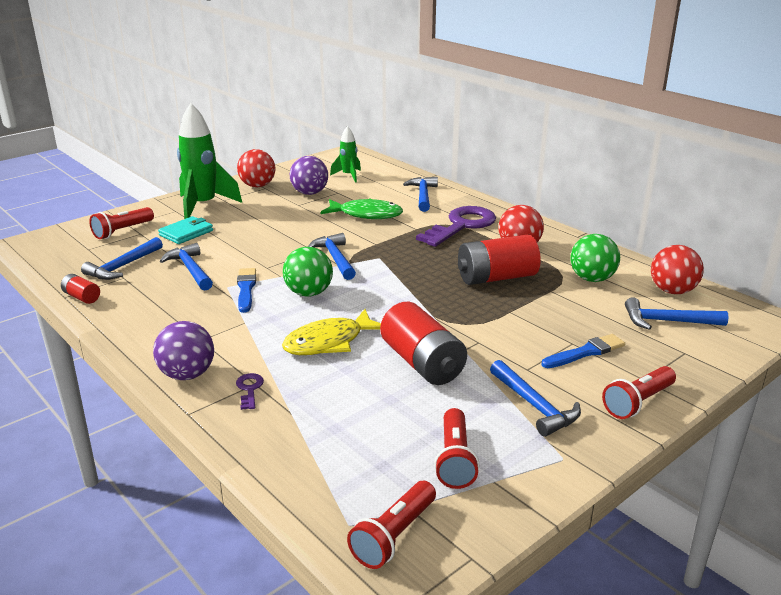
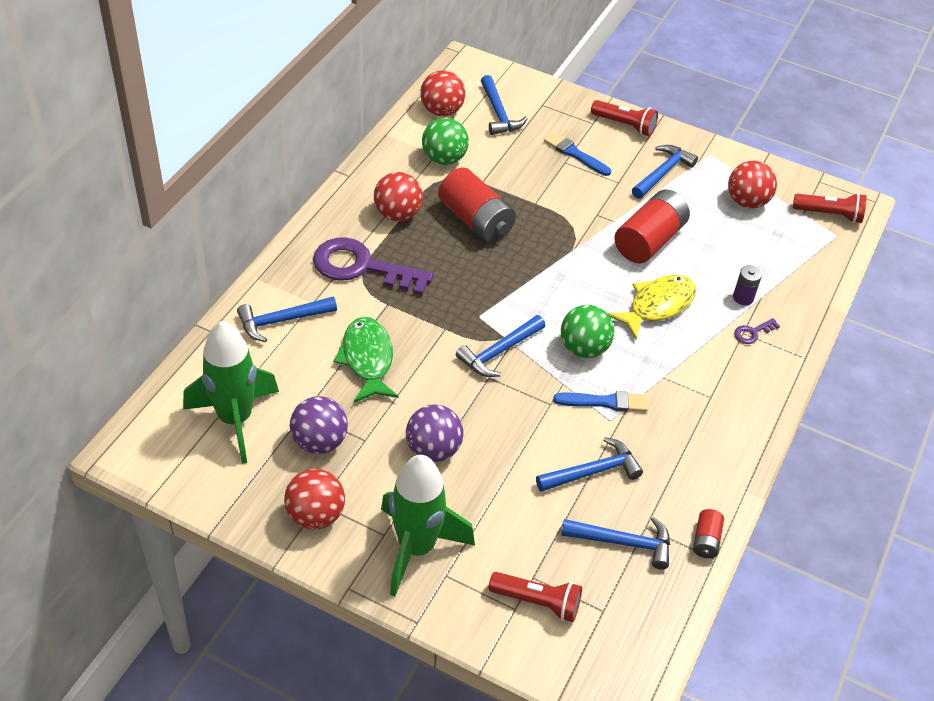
camera: 115 degrees left, 20 degrees up
purple ball [153,321,214,380] -> purple ball moved to [406,404,464,462]
turquoise wallet [158,216,213,244] -> none
blue hammer [160,243,213,291] -> blue hammer turned 150 degrees counterclockwise [536,437,643,492]
blue brush [237,268,256,313] -> blue brush turned 150 degrees counterclockwise [553,391,648,412]
yellow fish [282,309,381,355] -> yellow fish turned 75 degrees counterclockwise [607,275,696,339]
green rocket [330,126,361,182] -> green rocket [183,321,279,464], size x1.86
red flashlight [434,408,479,489] -> red ball [728,161,777,208]
none -> purple battery [733,265,762,305]

